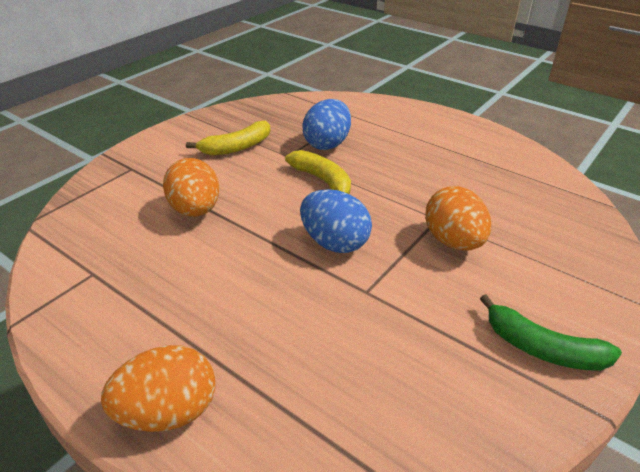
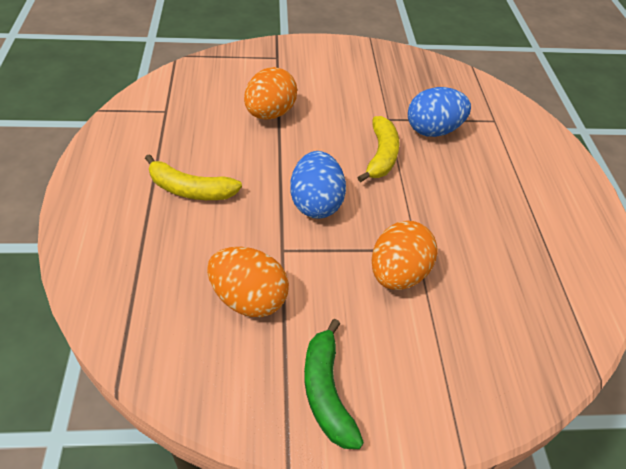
camera: 45 degrees right, 10 degrees up
orange egg [101,345,216,432] -> orange egg moved to [207,247,289,317]
yellow banana [186,121,270,156] -> yellow banana moved to [145,154,242,200]

